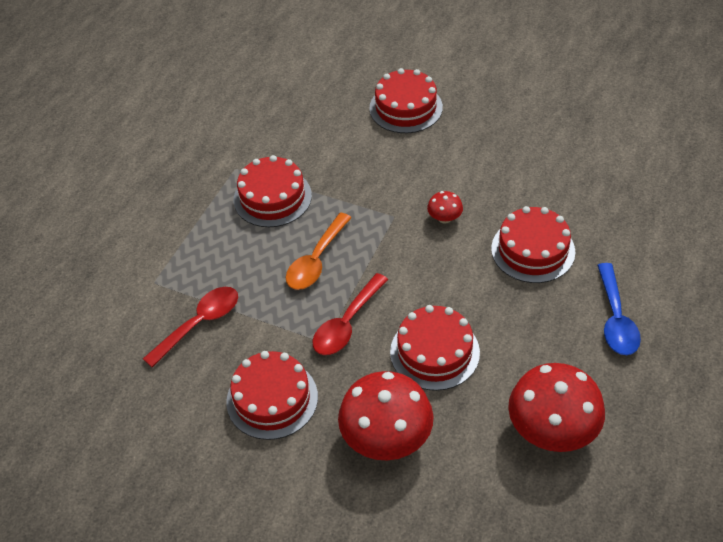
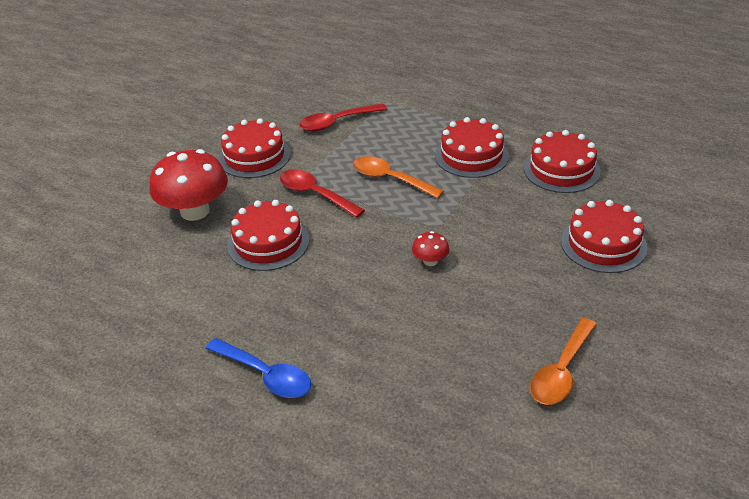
camera: 95 degrees right, 10 degrees down
red spoon [143,287,238,368] -> red spoon turned 105 degrees clockwise [299,103,387,131]
red cake [491,206,575,283] -> red cake moved to [524,130,601,193]
red mushroom [508,363,605,452] -> none
blue spoon [597,263,641,355] -> blue spoon turned 150 degrees counterclockwise [206,338,311,398]
none -> orange spoon [530,318,597,405]

